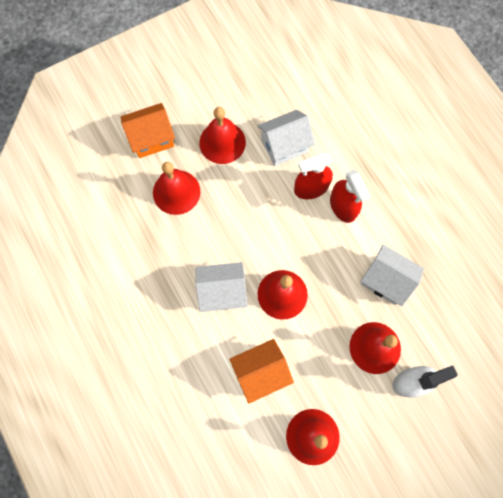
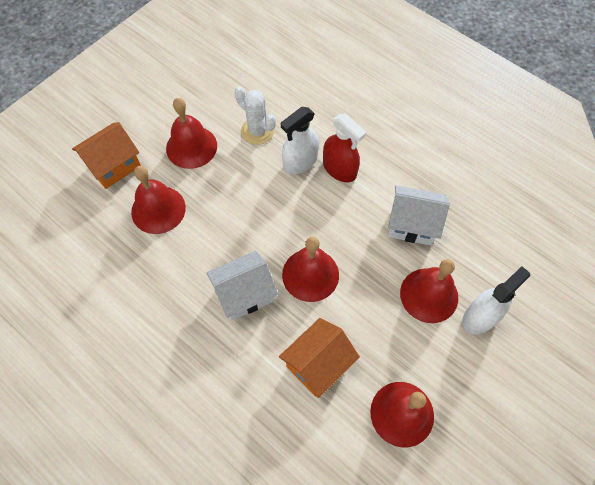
camera: 20 degrees left, 10 degrees down
white house [258,110,315,166] -> white cactus [235,86,276,145]
red spray bottle [294,153,333,199] -> white spray bottle [281,107,319,174]

